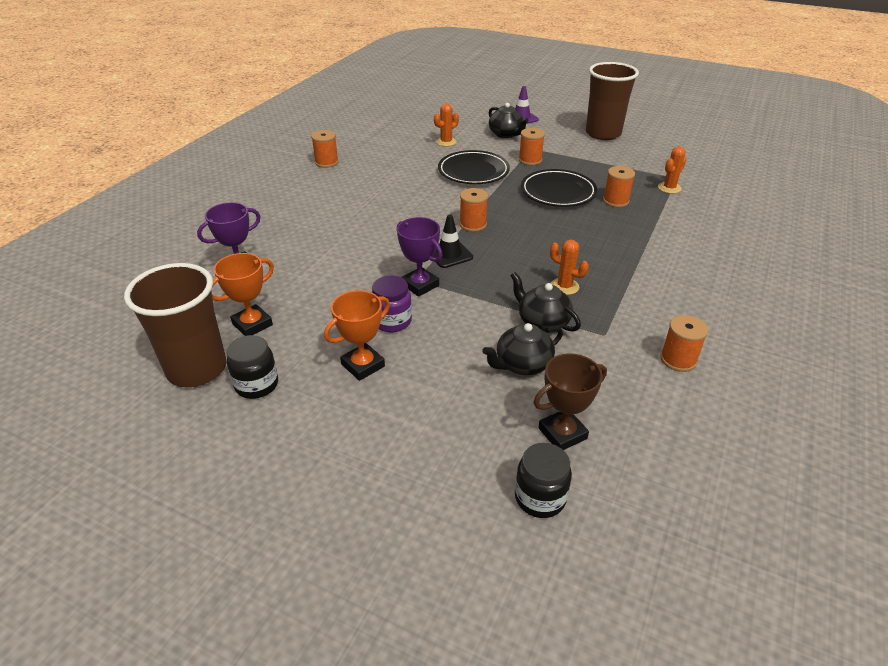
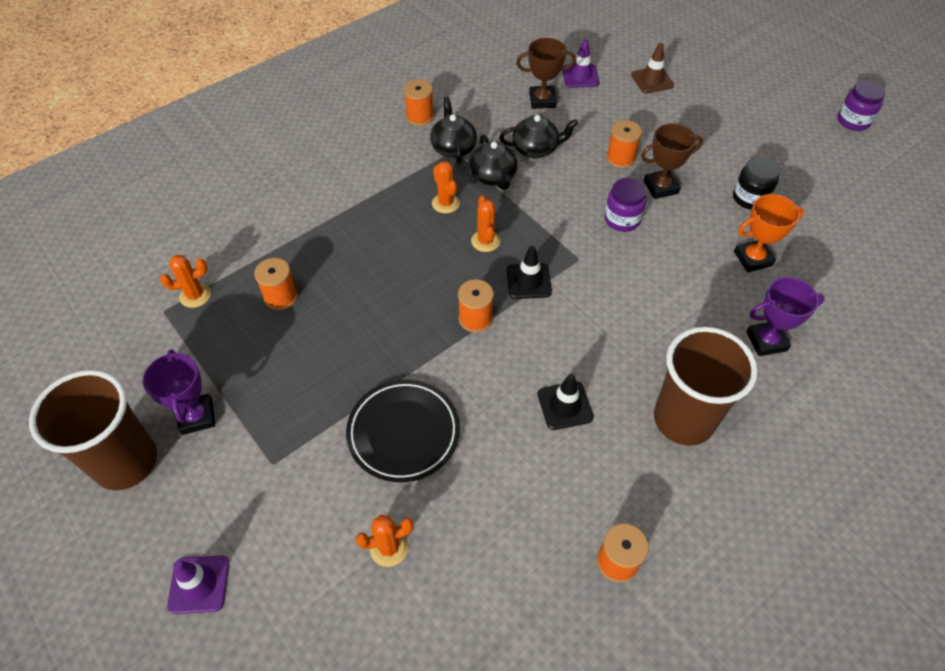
camera: 155 degrees left, 15 degrees up
brown cup [124,263,226,387] -> brown cup moved to [654,327,758,446]
orange trophy [324,290,390,381] -> brown trophy [641,123,703,199]
purple trophy [397,217,443,297] -> purple trophy moved to [143,349,215,435]
black teapot [489,103,529,138] -> black teapot moved to [430,97,477,163]
black jar [515,443,572,518] -> purple traffic cone [563,39,599,88]
orange spool [519,128,545,165] -> orange spool moved to [606,120,642,168]
black plate [521,169,597,207] -> none
none -> orange cactus [471,195,500,252]
none -> black traffic cone [538,374,594,430]
none -> brown traffic cone [631,43,674,93]
none -> purple jar [838,81,885,131]

